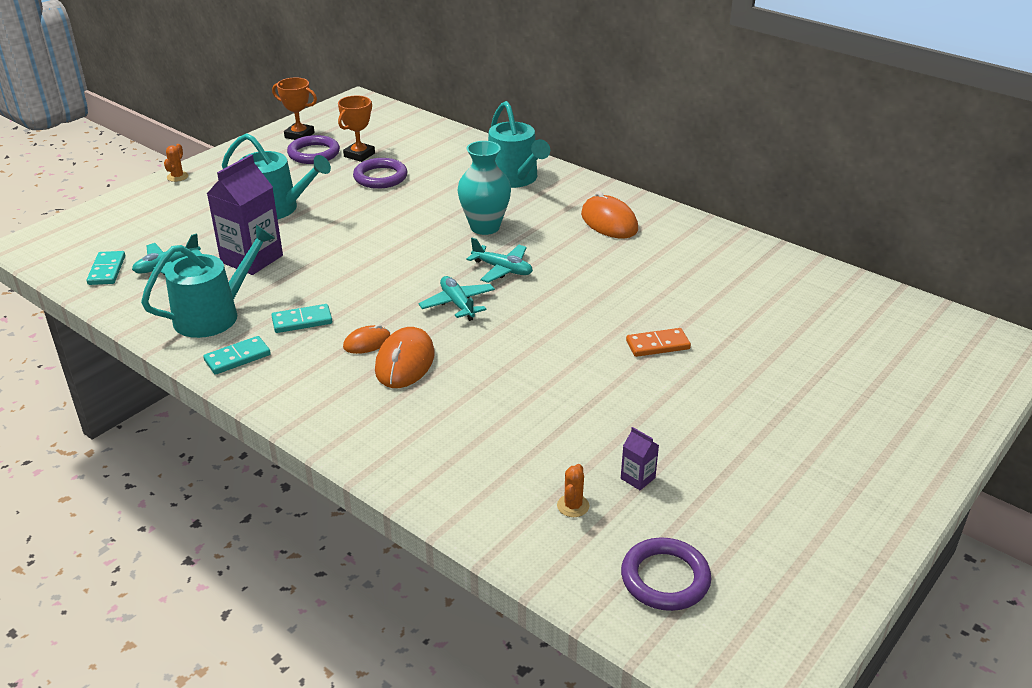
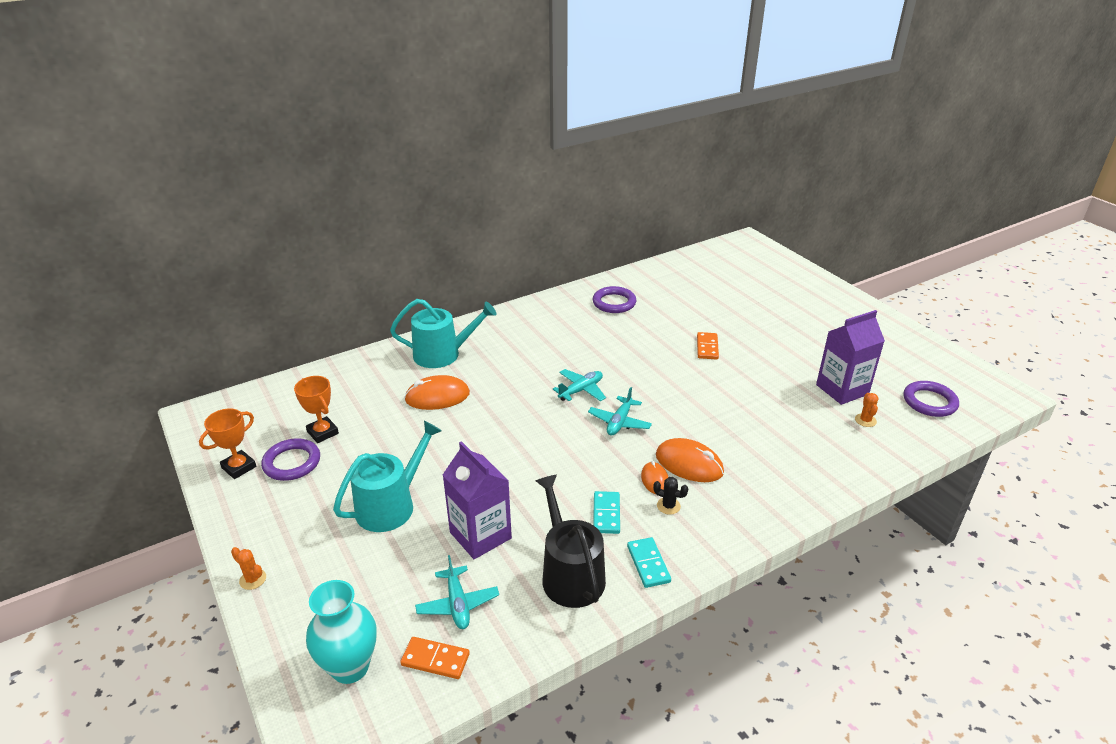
camera: 70 degrees left, 0 degrees up
turquoise domino [87,251,125,285] -> orange domino [400,637,470,679]
turquoise watering can [141,225,275,338] -> black watering can [535,475,606,608]
purple ring [353,158,407,189] -> purple ring moved to [592,286,636,313]
turquoise plane [418,276,495,321] -> turquoise plane turned 60 degrees counterclockwise [588,387,652,436]
turquoise vase [458,141,511,235] -> turquoise vase moved to [306,580,377,684]
orange cactus [557,464,589,517] -> orange cactus turned 60 degrees clockwise [855,393,878,427]
orange mouse [581,191,638,238] -> orange mouse moved to [404,375,470,410]
purple carton [621,427,659,490] -> purple carton [816,310,885,405], size x2.31
none -> black cactus [653,477,688,515]

